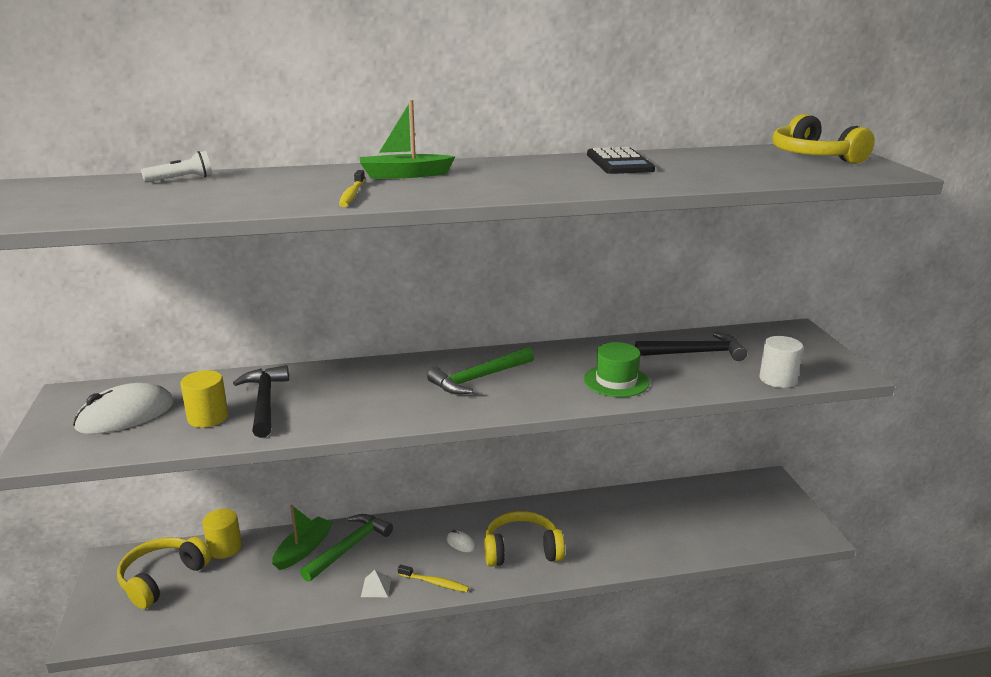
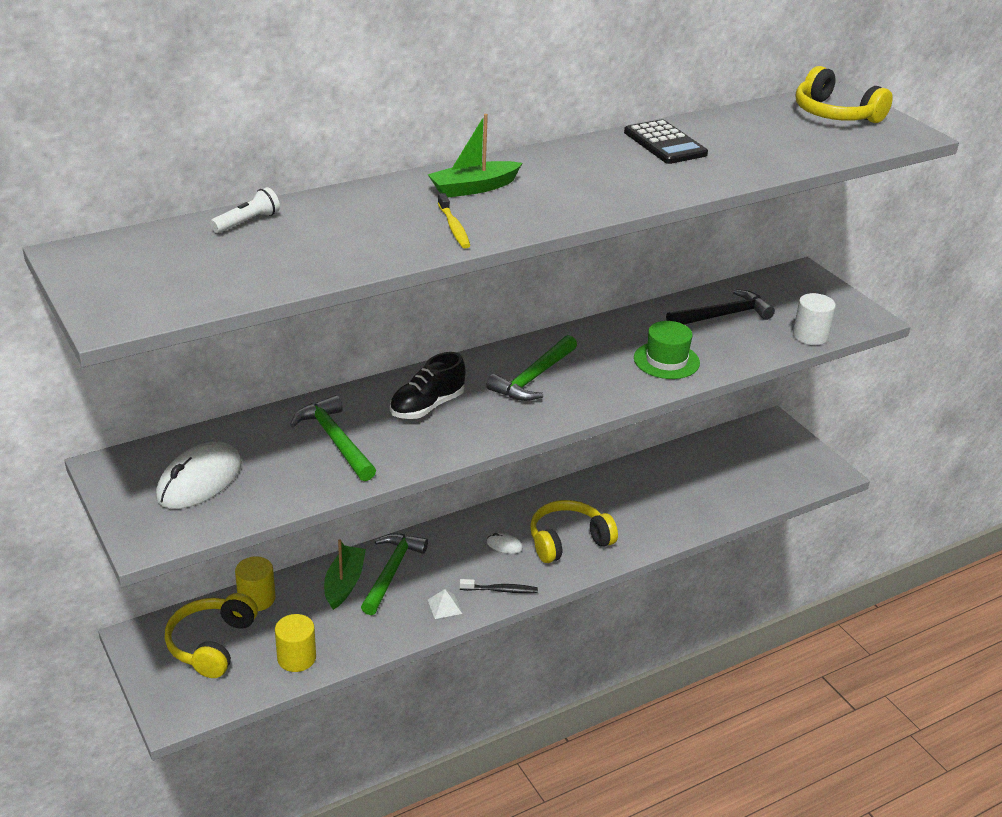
camera: 20 degrees left, 10 degrees up
yellow cylinder [180,370,228,428] -> yellow cylinder moved to [275,614,316,672]
black hammer [233,365,289,438] -> green hammer [290,395,376,481]
yellow toothbrush [398,565,469,592] -> black toothbrush [459,579,538,593]
none -> black shoe [390,352,466,419]

